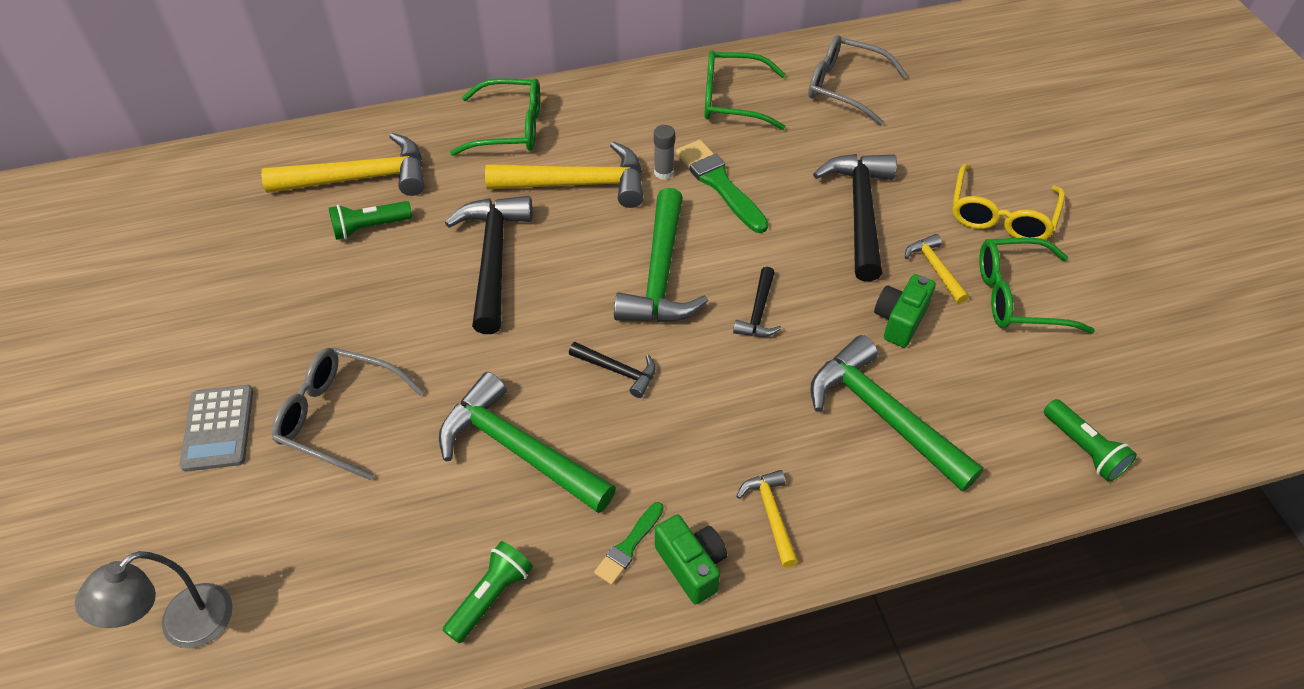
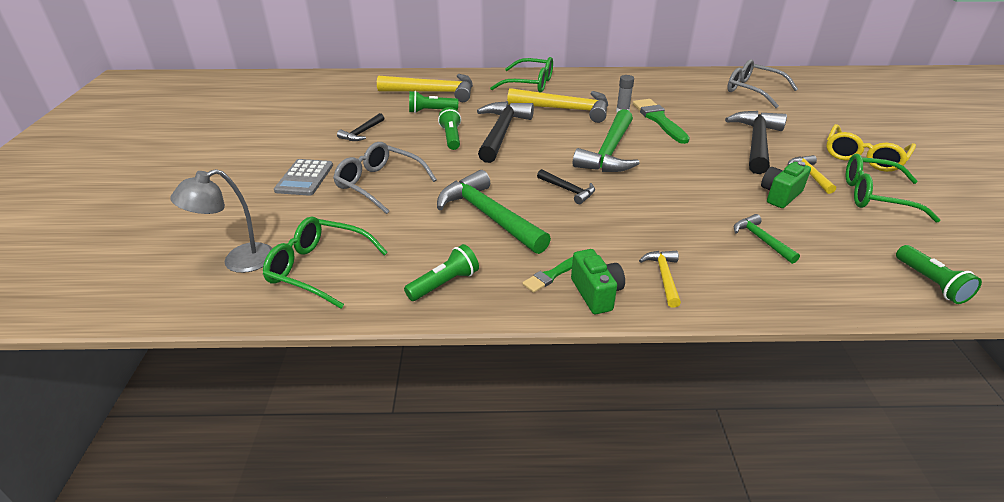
camera: 15 degrees right, 15 degrees down
green glasses [704,50,786,130] -> green glasses moved to [263,217,388,309]
black hammer [733,267,782,337] -> black hammer moved to [337,113,384,141]
green hammer [810,335,984,492] -> green hammer [734,214,800,264], size x0.50
none -> green flashlight [438,107,461,150]

